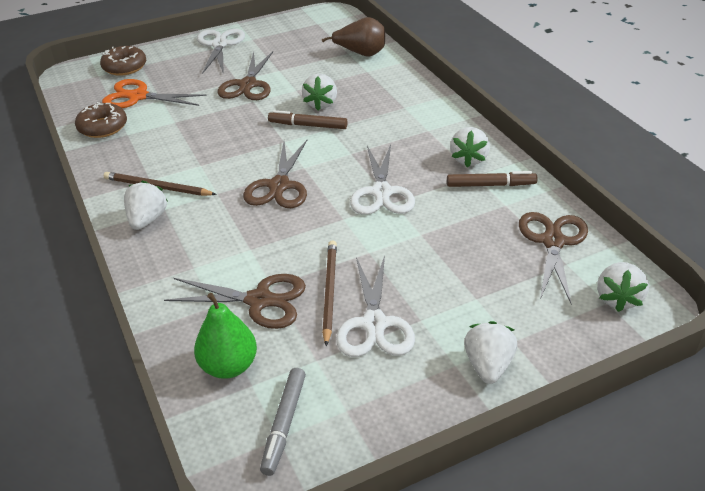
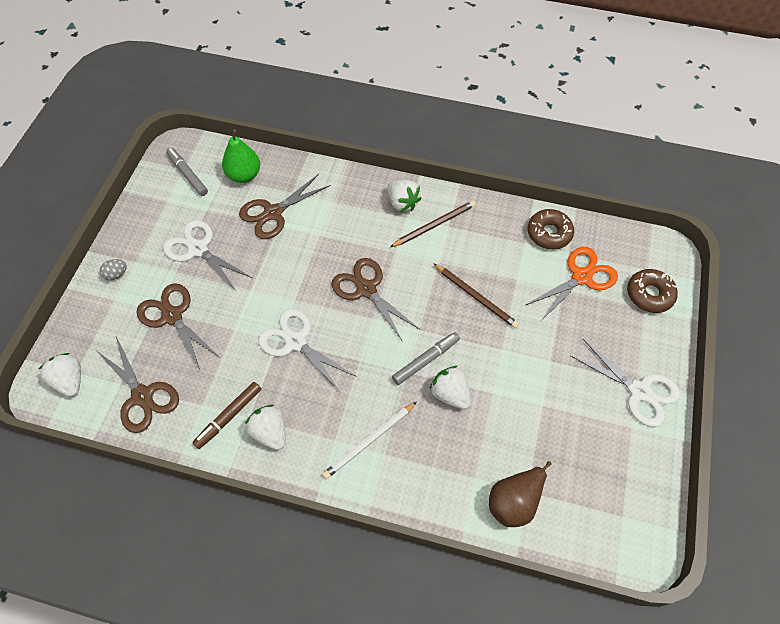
camera: 130 degrees right, 20 degrees up
brown scissors [217,51,273,100] -> brown scissors moved to [136,283,219,370]
brown marker [268,110,348,129] -> grey marker [392,332,460,385]
brown pencil [322,241,337,346] -> brown pencil moved to [433,263,519,328]
white strawberry [464,321,517,384] -> grey egg [100,259,127,280]
none -> white pencil [322,402,417,479]

